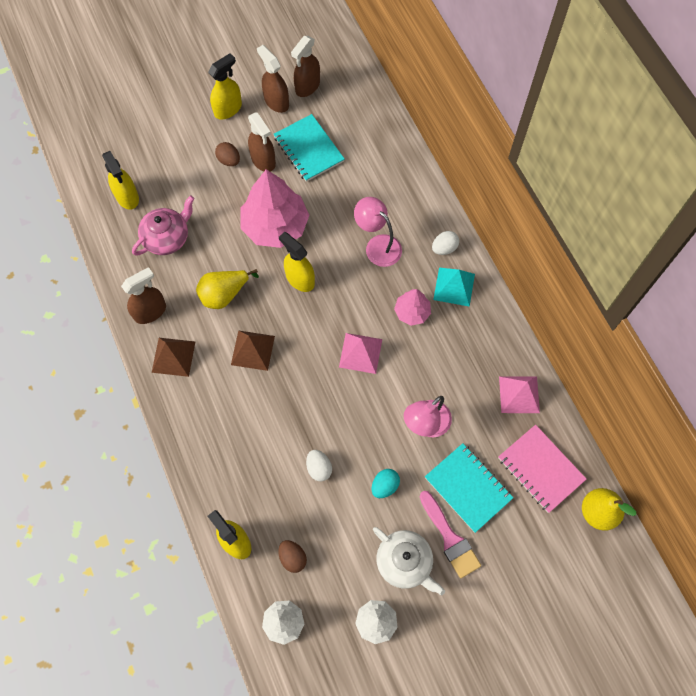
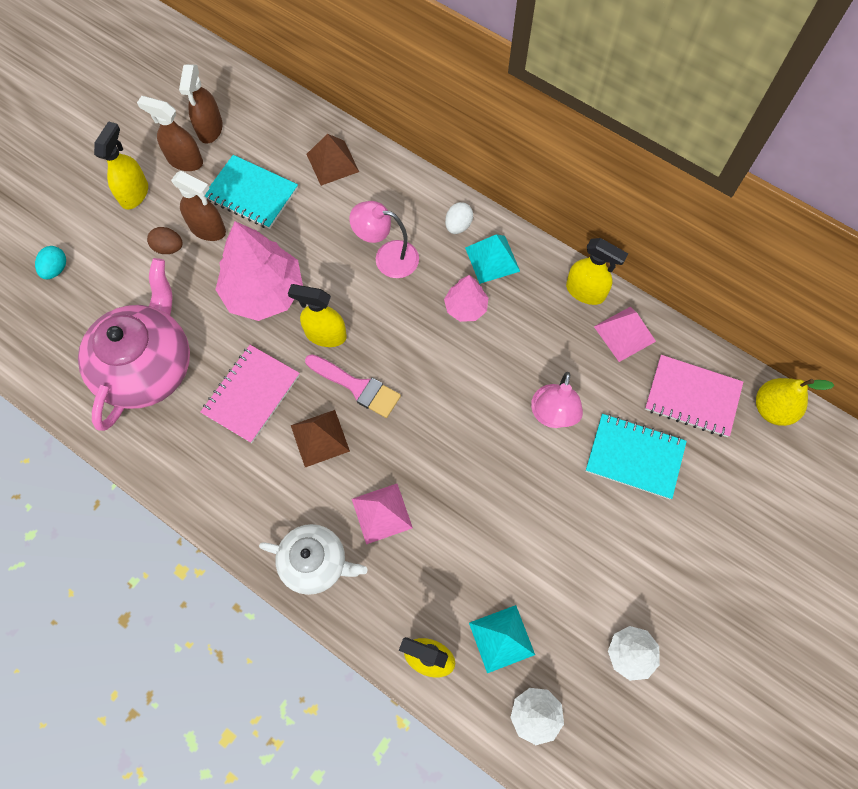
camera: 30 degrees left, 0 degrees up
yellow spray bottle [102,151,139,210] -> yellow spray bottle moved to [566,238,628,305]
brown spray bottle [121,267,166,324] -> none
pink teapot [132,195,195,256] -> pink teapot [78,258,190,431], size x1.67
brown pyramid [152,338,195,377] -> brown pyramid moved to [307,134,359,186]
yellow pear [196,269,259,309] -> pink notebook [200,345,300,443]
brown egg [278,540,307,573] -> turquoise pyramid [469,605,535,673]
white egg [306,450,332,481] -> none
pink pyramid [339,333,382,374] -> pink pyramid moved to [352,484,413,545]
turquoise egg [372,469,400,498] -> turquoise egg moved to [35,246,66,279]
white teapot [373,527,445,595] -> white teapot moved to [259,524,368,595]
pink brush [420,491,481,578] -> pink brush moved to [305,354,401,418]

